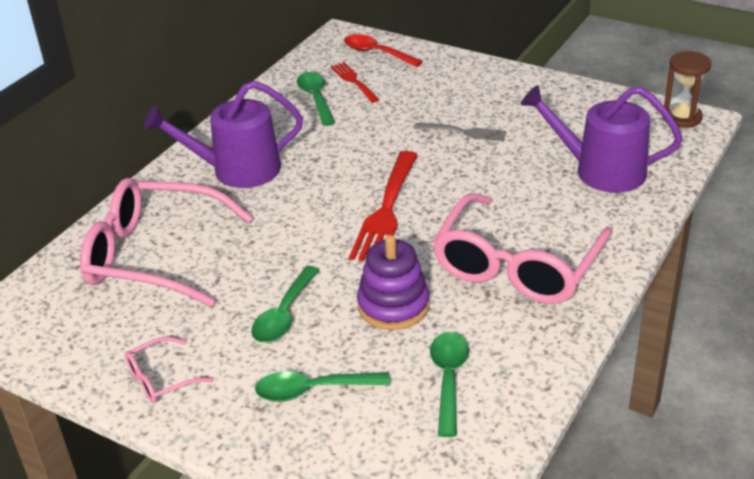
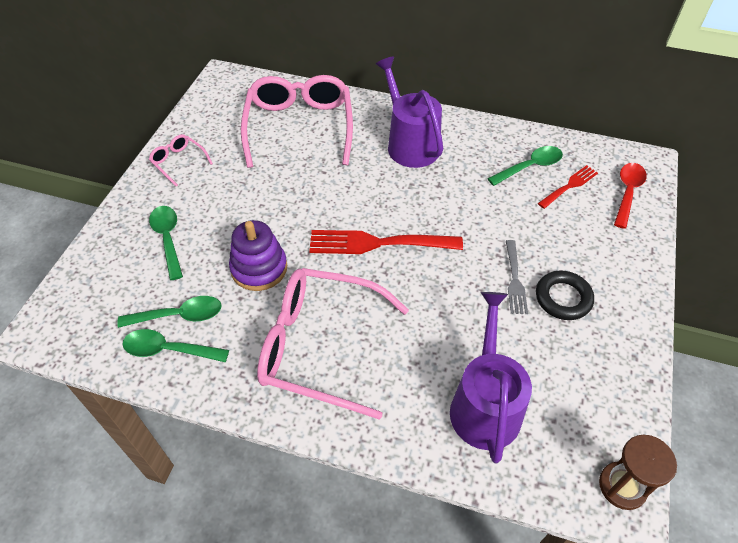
camera: 75 degrees right, 15 degrees up
green spoon [251,266,319,343] -> green spoon moved to [122,329,229,362]
none -> black ring [536,271,594,320]

